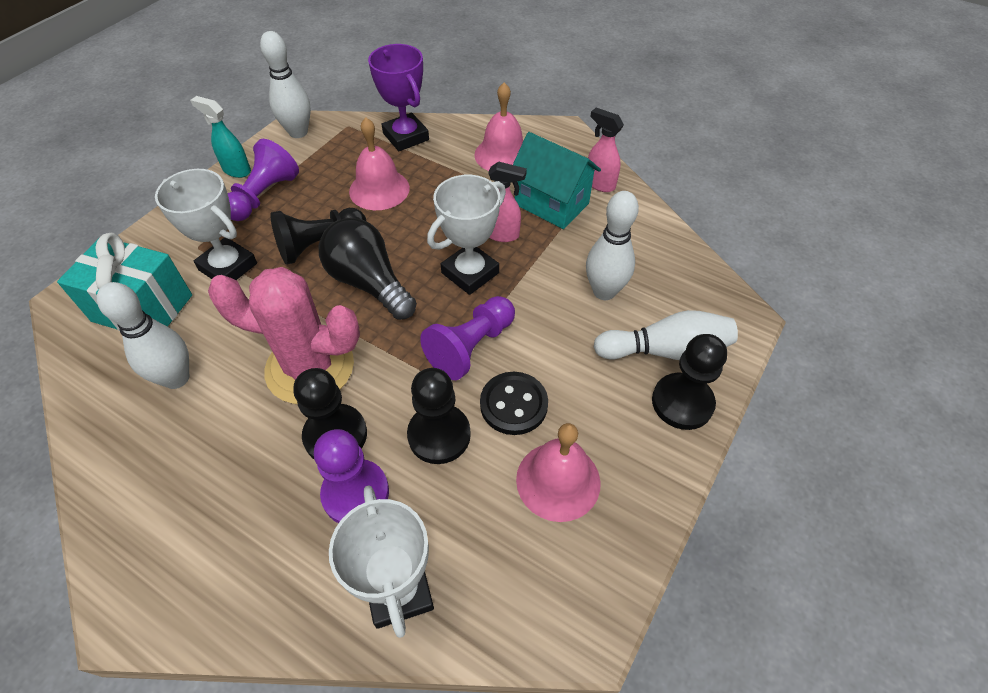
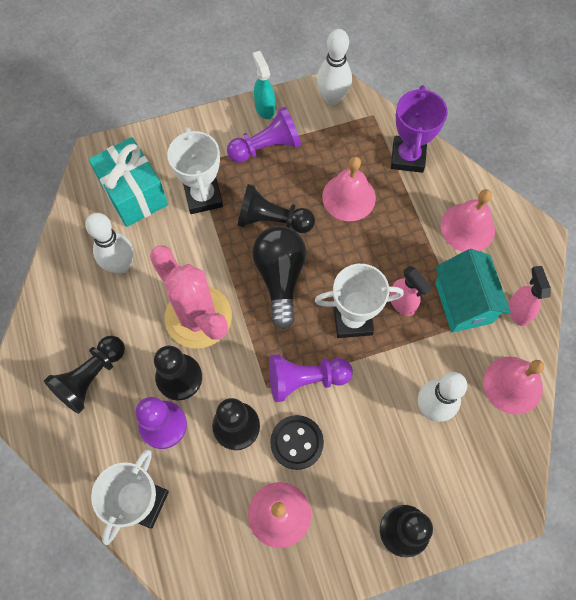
camera: 40 degrees right, 15 degrees up
white bowling pin [594,310,738,360] -> none
none -> black pawn [44,336,125,414]
none -> pink bell [483,356,544,415]

